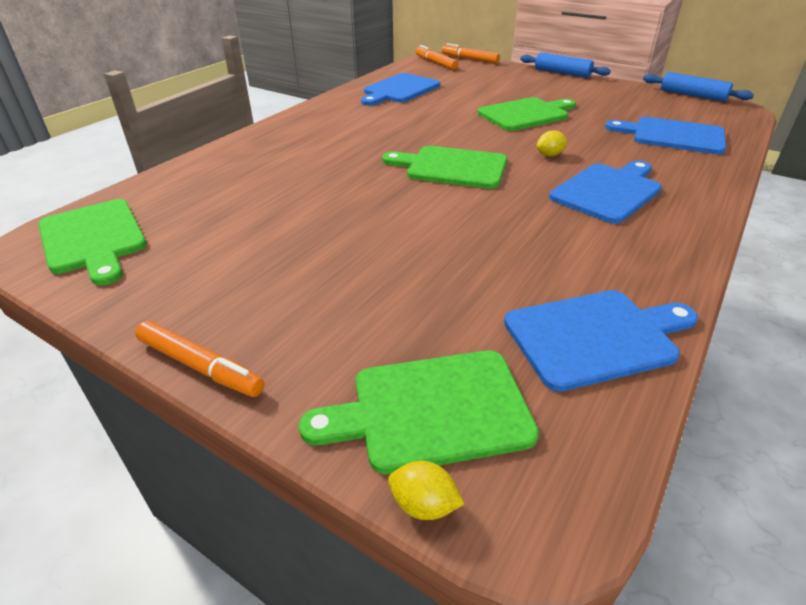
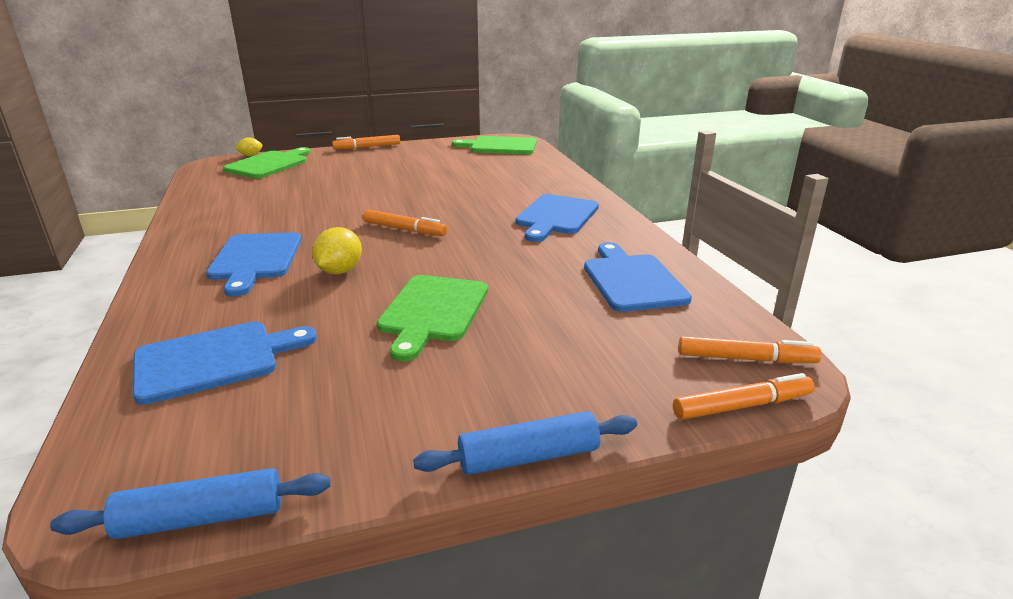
camera: 130 degrees right, 10 degrees down
green cutting board [382,146,507,189] -> orange marker [363,209,447,236]
blue cutting board [504,290,698,392] -> blue cutting board moved to [515,194,599,242]
yellow lemon [537,130,567,156] -> yellow lemon [312,227,362,274], size x1.62

